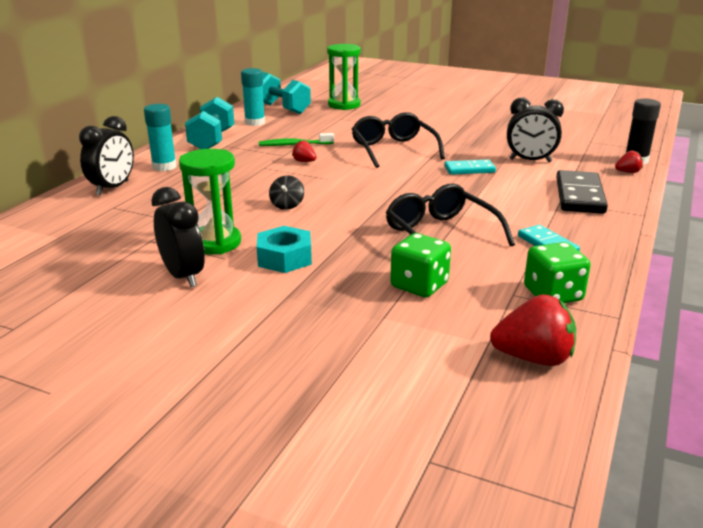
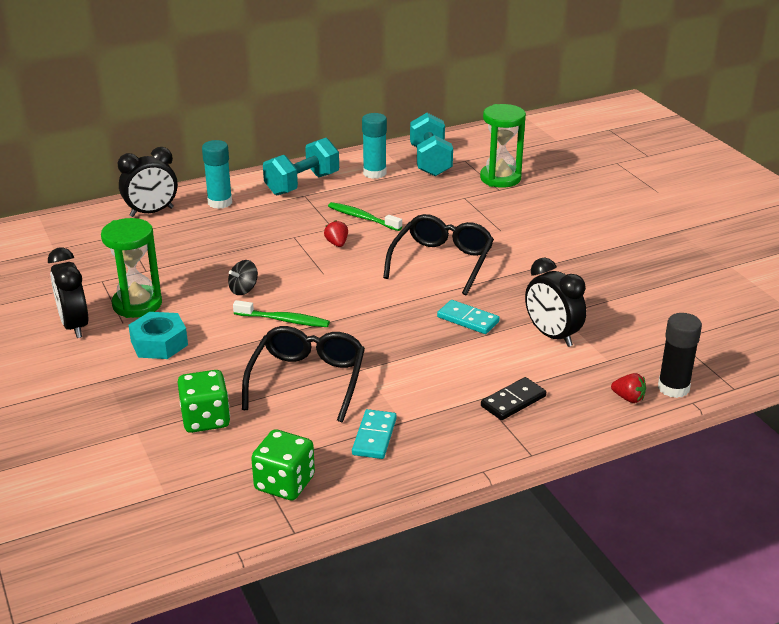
camera: 40 degrees right, 5 degrees up
black clock [151,187,205,287] -> black clock turned 150 degrees clockwise [48,248,89,338]
red strawberry [490,294,576,366] -> none
black domino [556,170,608,214] -> black domino [481,377,546,420], size x0.61
none -> green toothbrush [233,300,330,327]

